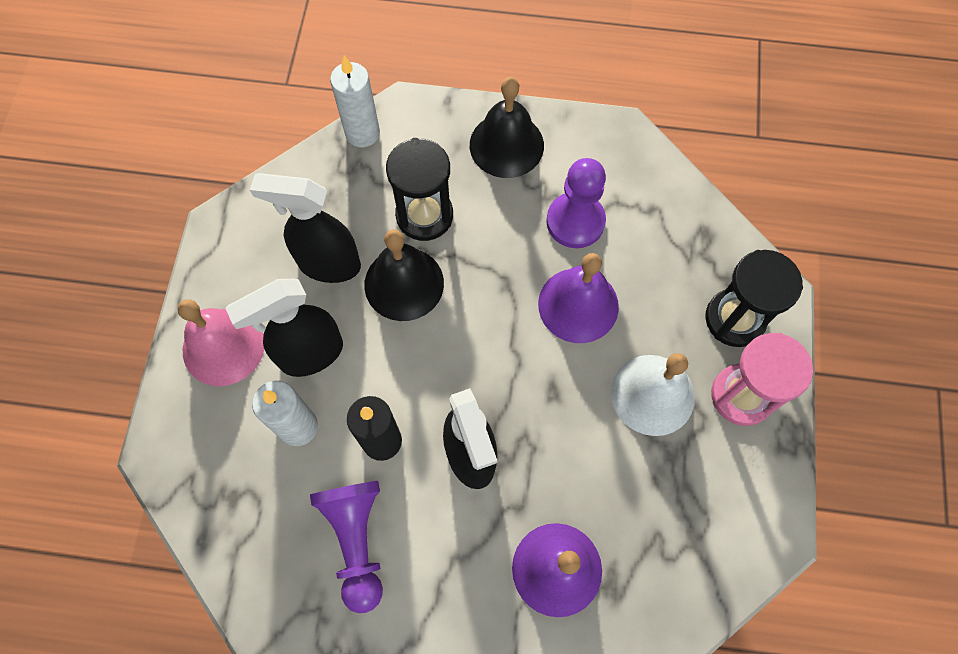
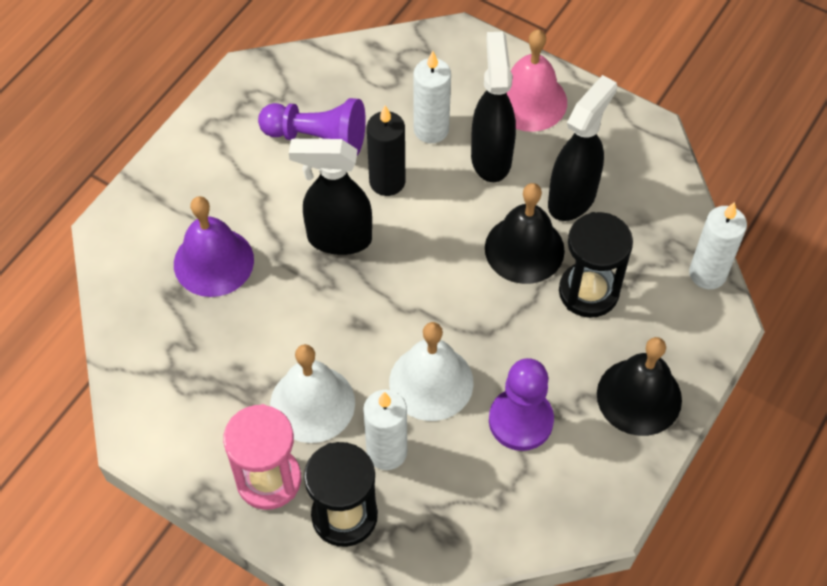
camera: 115 degrees right, 10 degrees down
purple bell [538,253,619,343] -> white bell [389,322,474,421]
none -> white candle [363,390,407,470]

